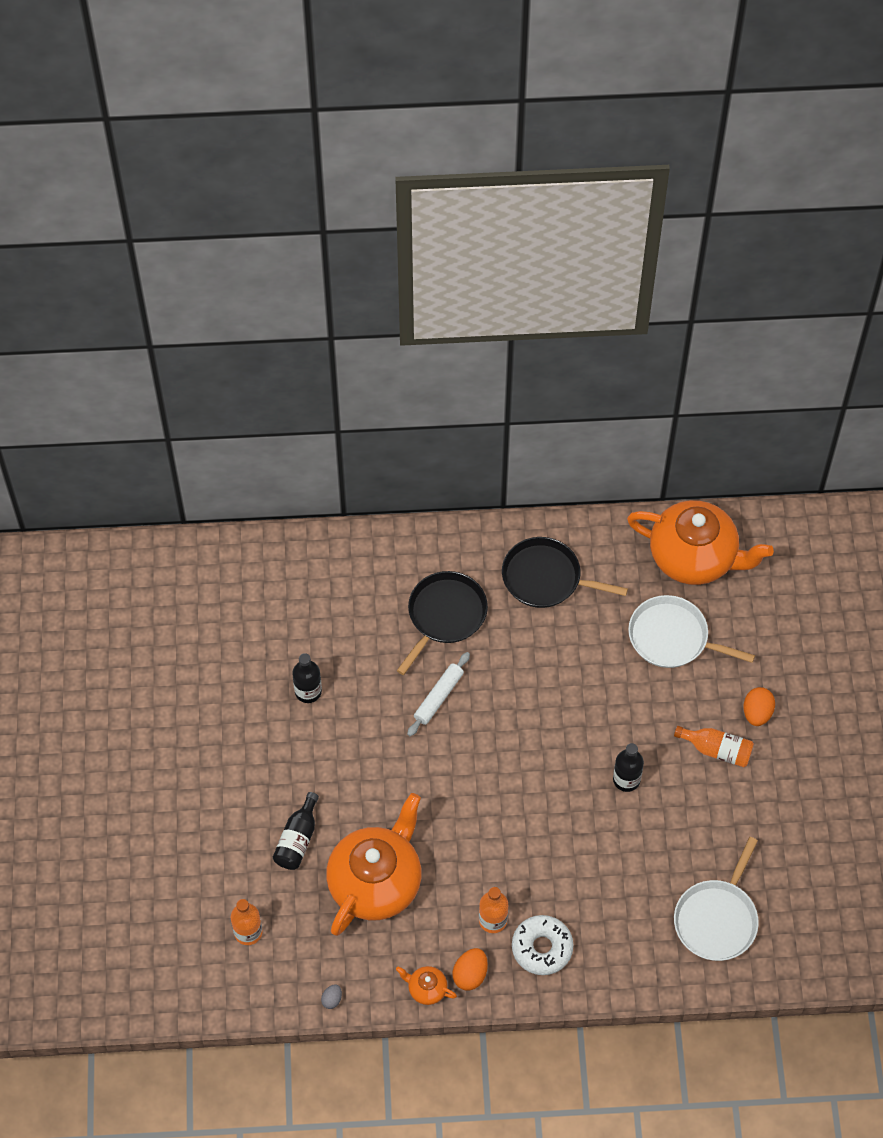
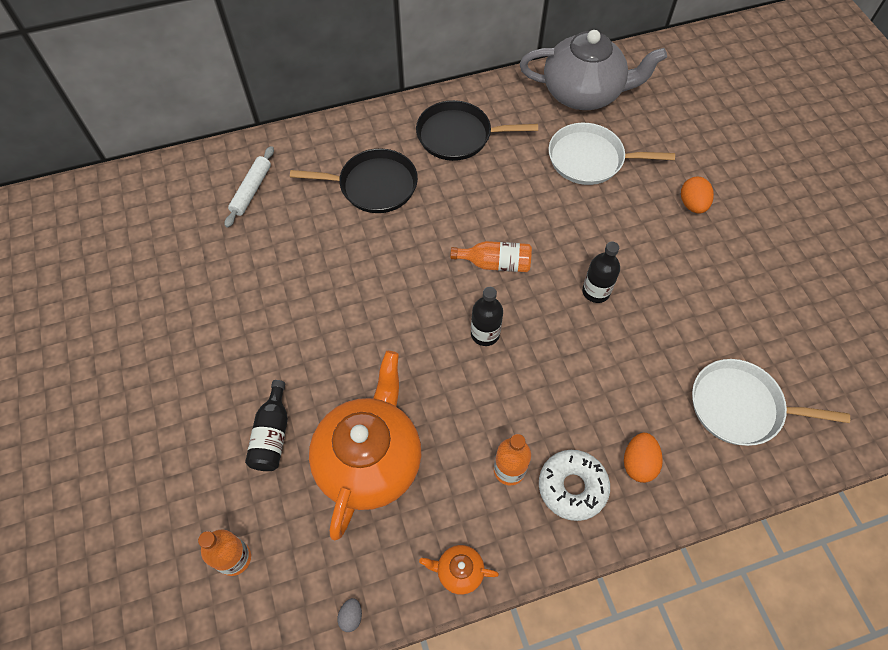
camera: 15 degrees left, 0 degrees up
black bottle [292,653,322,703] -> black bottle moved to [471,287,503,346]
black pan [397,571,488,675] -> black pan turned 75 degrees clockwise [290,148,418,213]
white rolling pin [407,652,470,736] -> white rolling pin moved to [225,146,274,228]
orange egg [453,948,488,990] -> orange egg moved to [624,433,663,483]
orange teapot [627,500,774,585] -> grey teapot [520,30,667,110]
orange bottle [674,726,754,767] -> orange bottle moved to [450,241,532,272]
white pan [674,837,759,961] -> white pan turned 90 degrees clockwise [692,359,850,446]

